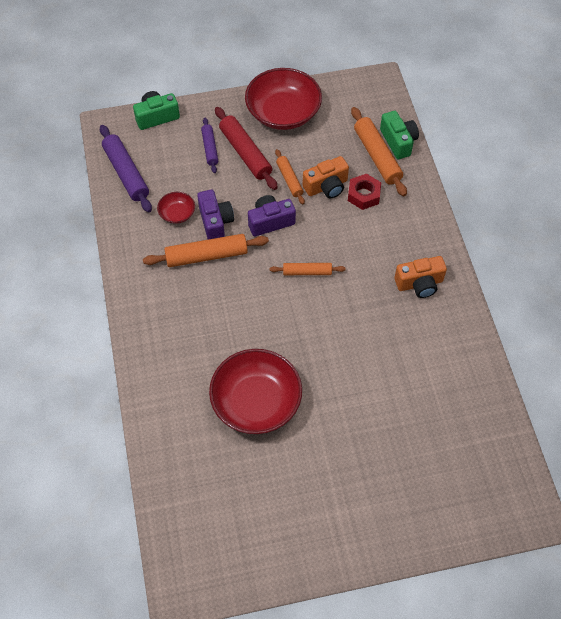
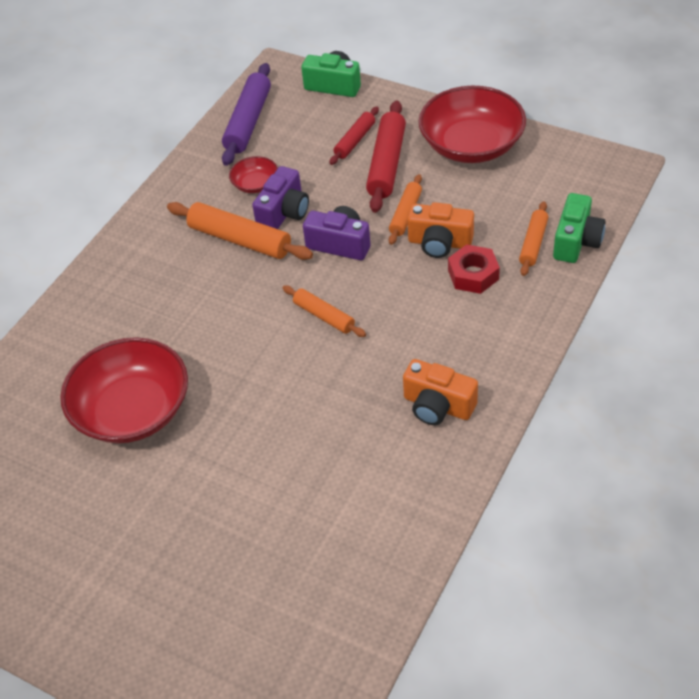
camera: 45 degrees right, 10 degrees down
purple rolling pin [201,117,218,173] -> red rolling pin [329,106,379,165]
orange rolling pin [351,107,407,196] -> orange rolling pin [519,201,549,276], size x0.60

